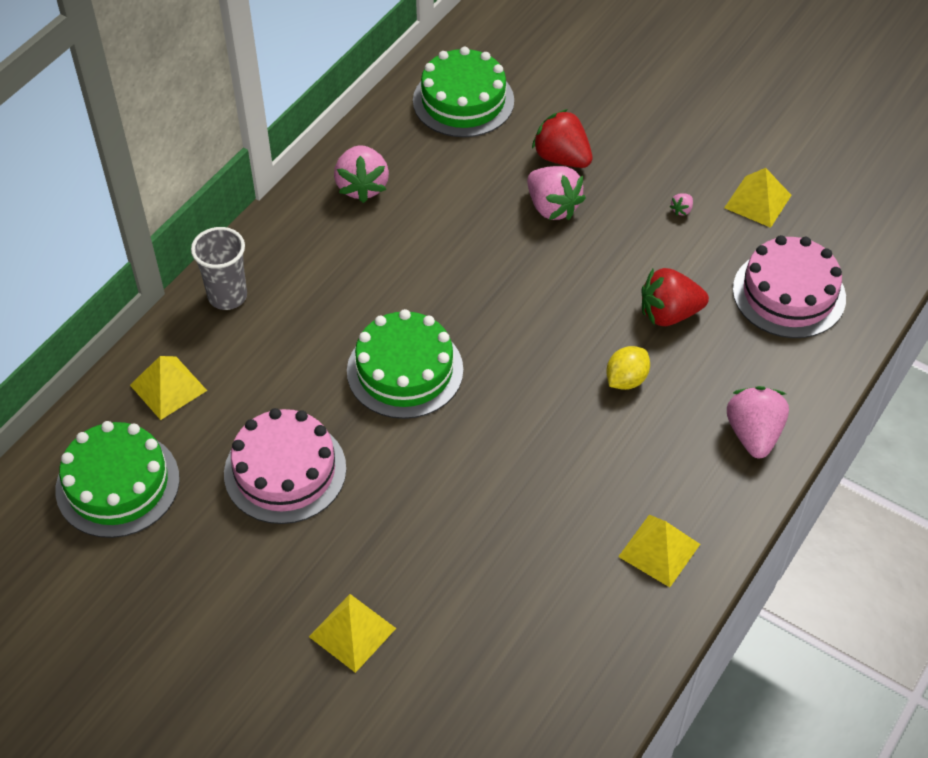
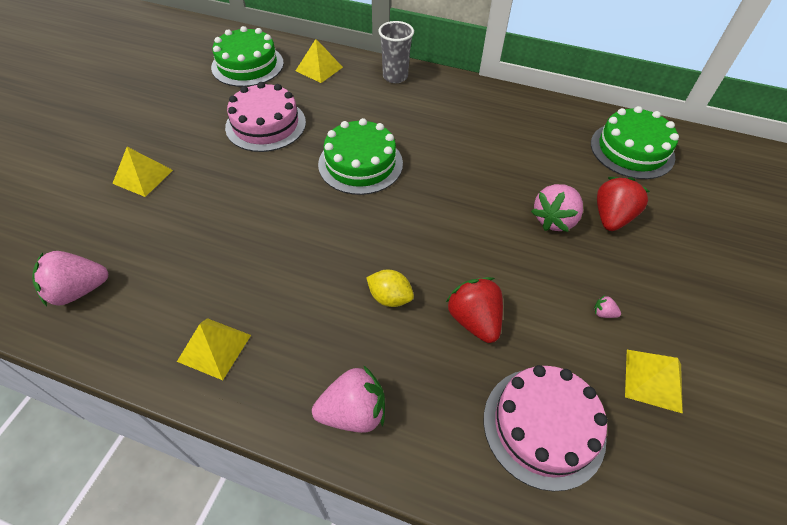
camera: 75 degrees right, 0 degrees up
pink strawberry [334,145,389,203] -> pink strawberry moved to [32,251,109,306]

